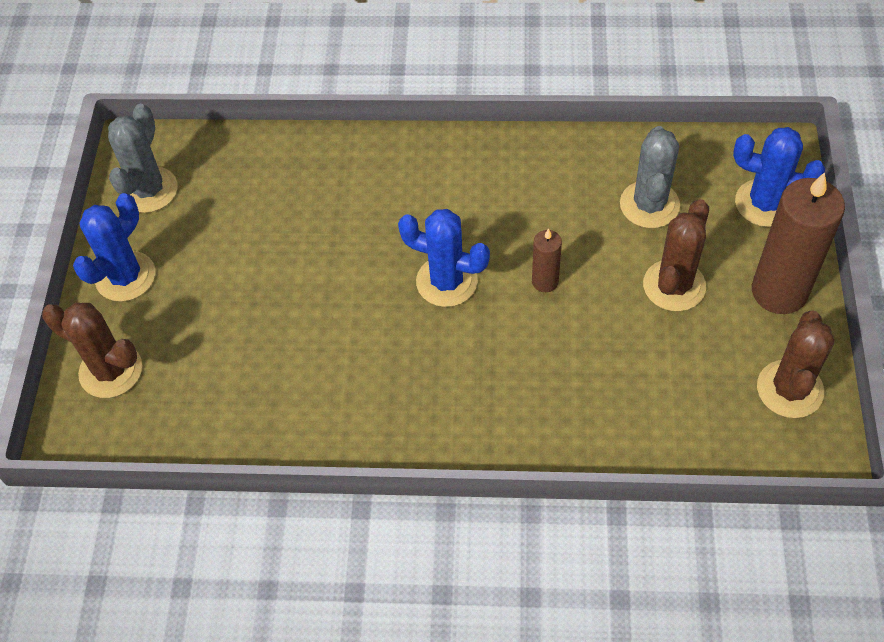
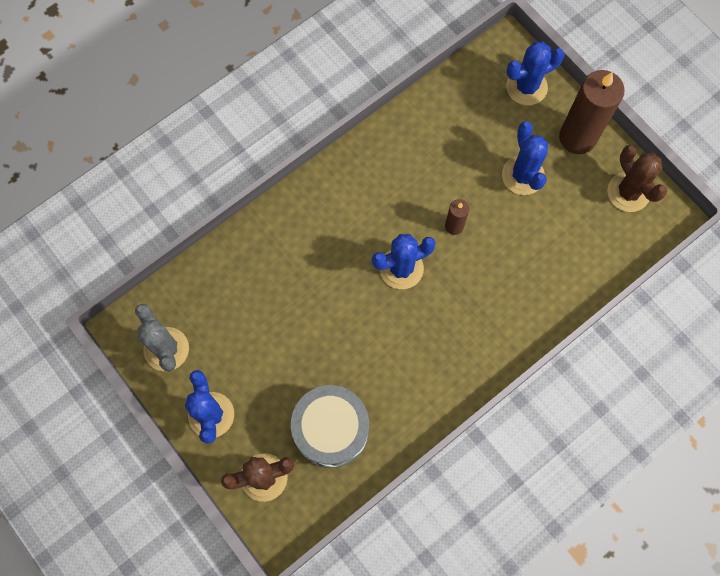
camera: 45 degrees left, 15 degrees up
grey cactus [620,126,680,228] -> none
brown cactus [643,199,709,311] -> blue cactus [502,121,548,195]
none -> grey drum [291,385,369,468]

